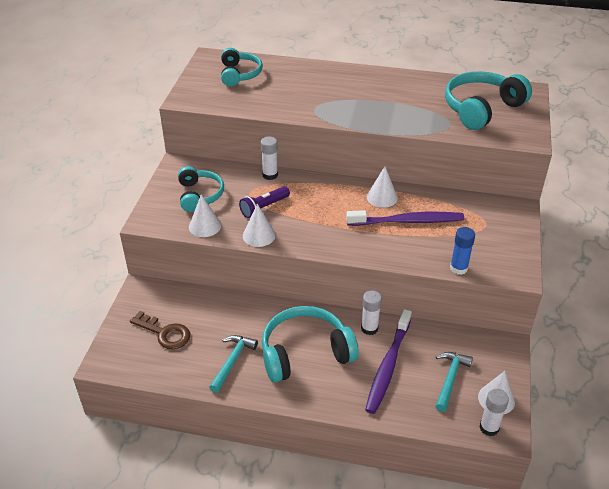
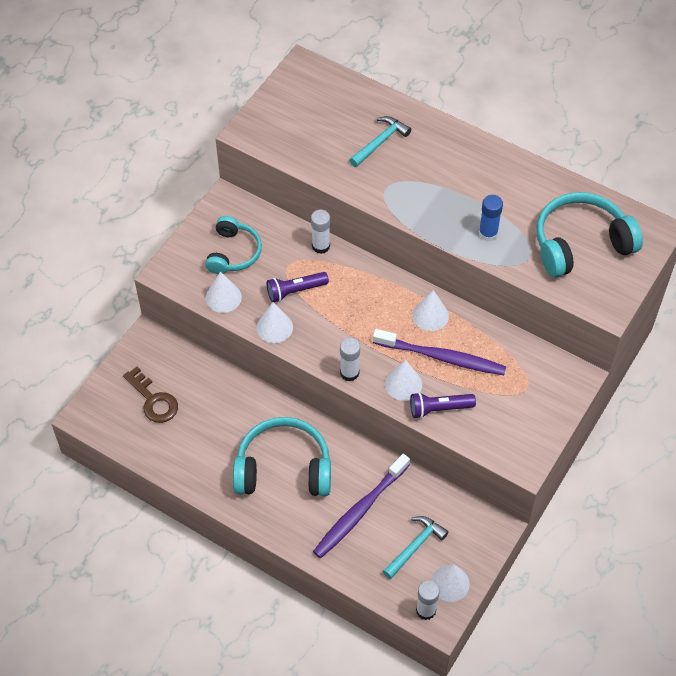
camera: 20 degrees right, 15 degrees up
turquoise hammer [209,335,258,393] -> turquoise hammer moved to [349,116,411,167]
turquoise headphones [221,48,263,86] -> none
white glue stick [361,290,382,335] -> white glue stick moved to [340,338,360,382]
blue glue stick [450,227,475,275] -> blue glue stick moved to [479,195,503,241]
none -> white cone [385,360,422,401]
none -> purple flashlight [410,392,476,418]

